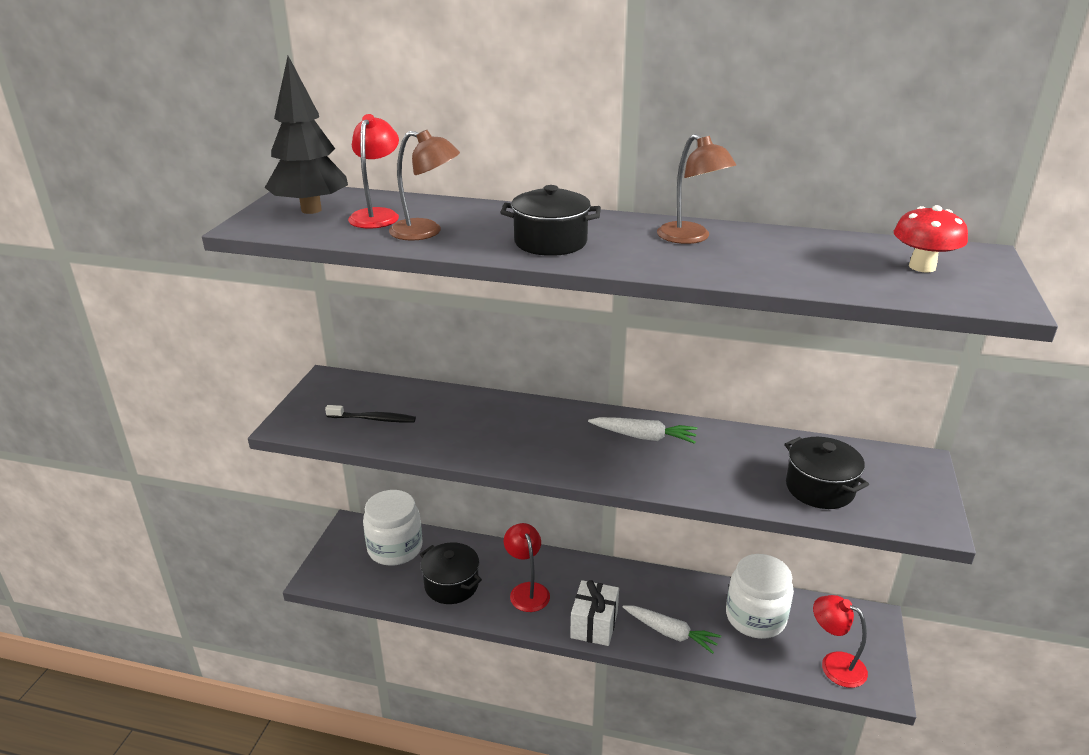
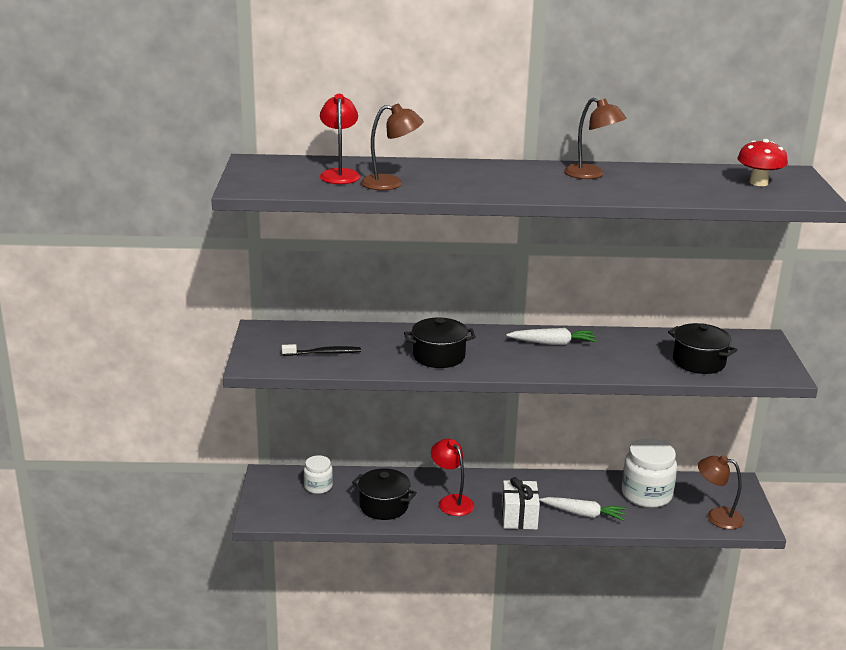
camera: 15 degrees left, 5 degrees down
black tree [265,56,348,214] -> none
white jar [363,490,422,566] -> white jar [304,455,333,494], size x0.56
black pot [500,185,601,256] -> black pot moved to [404,318,476,368]
red lamp [813,595,868,688] -> brown lamp [698,455,744,529]

